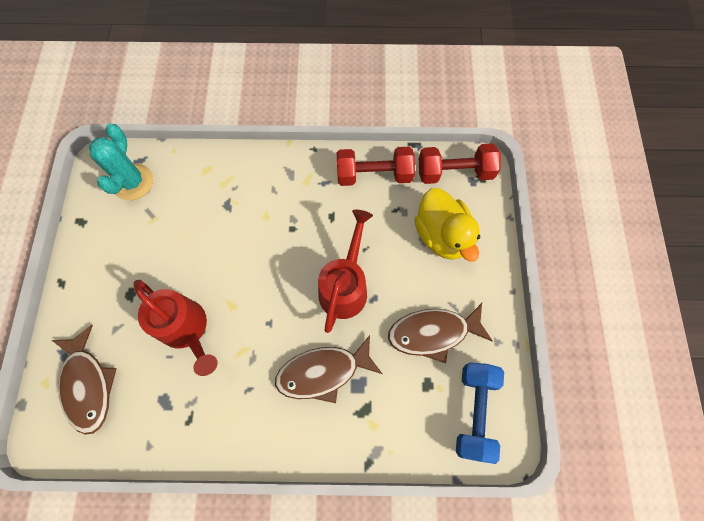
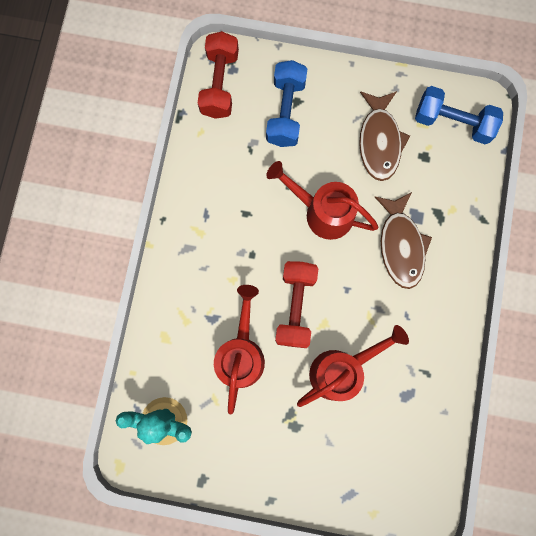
camera: 80 degrees left, 10 degrees up
brown fish [52,325,117,435] -> none
red dumbbell [337,147,415,186] -> red dumbbell moved to [275,261,318,348]
yellow duck [414,188,480,262] -> blue dumbbell [266,60,307,147]
none -> red watering can [214,285,265,414]

